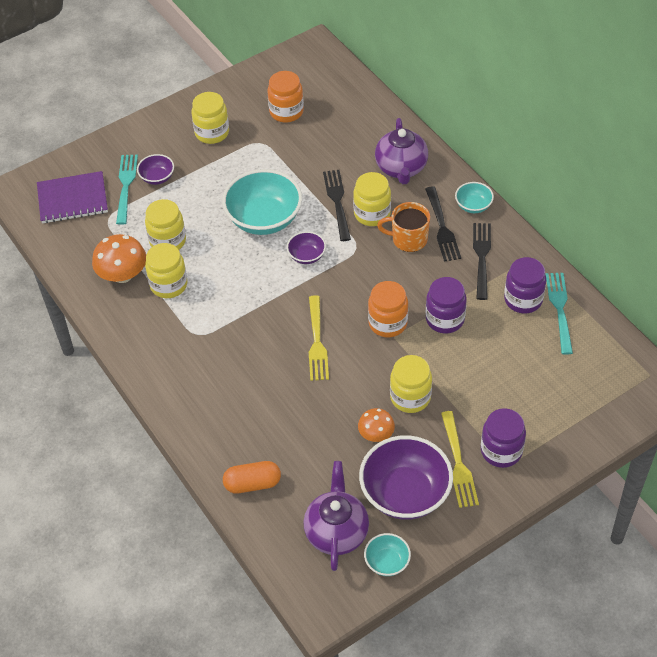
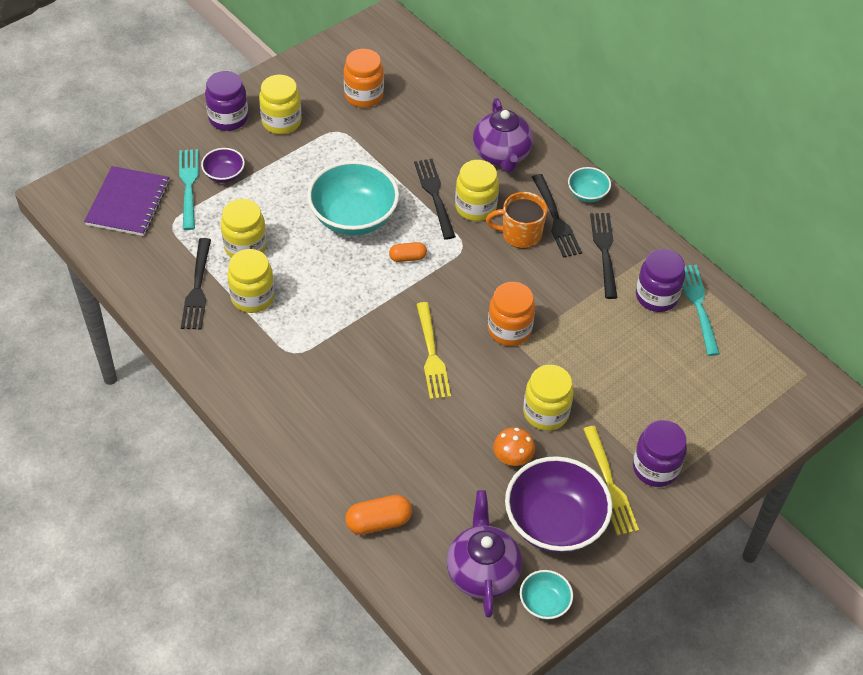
camera: 10 degrees left, 0 degrees up
purple notebook [37,171,108,223] -> purple notebook turned 60 degrees counterclockwise [84,166,170,236]
orange mushroom [92,234,146,283] -> black fork [181,238,211,330]
purple bowl [287,231,326,264] -> orange capsule [389,242,427,262]
purple jar [426,277,467,333] -> purple jar moved to [205,71,248,131]

